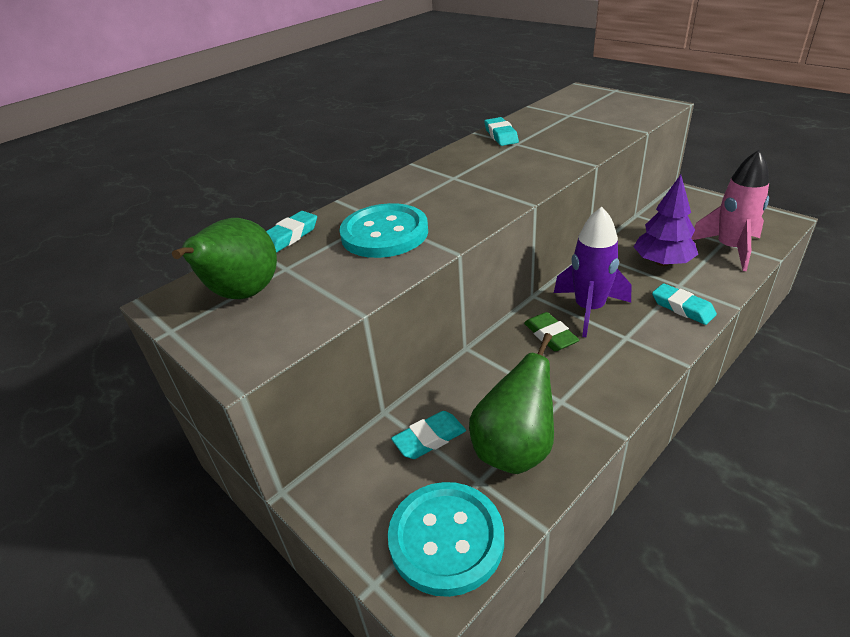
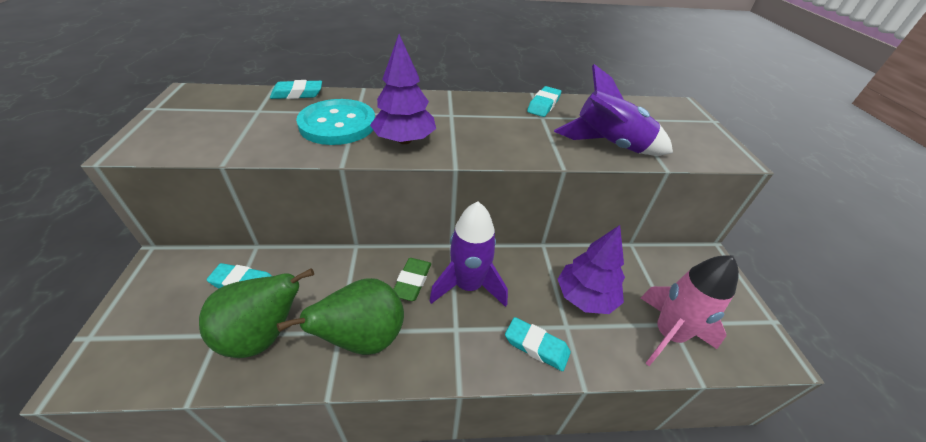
camera: 35 degrees right, 5 degrees up
green pear [172,218,277,299] -> green pear moved to [277,278,404,355]
turquoise button [388,482,504,597] -> none
turquoise eraser [652,283,717,325] -> turquoise eraser turned 60 degrees counterclockwise [505,317,571,371]
none -> purple tree [370,34,436,144]
none -> purple rocket [554,64,673,156]

